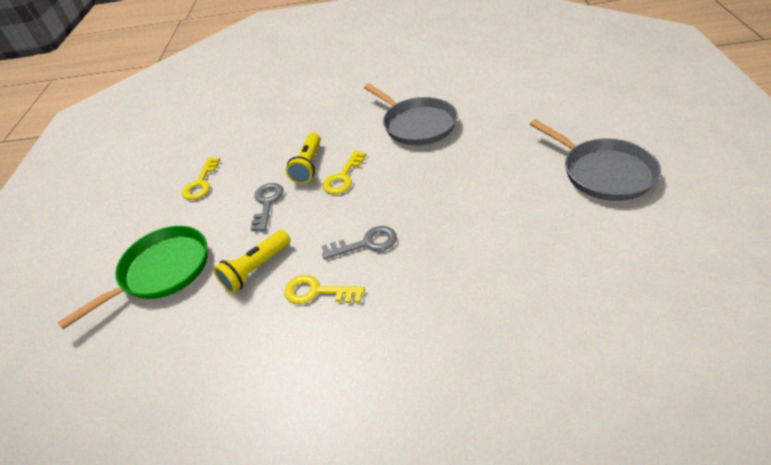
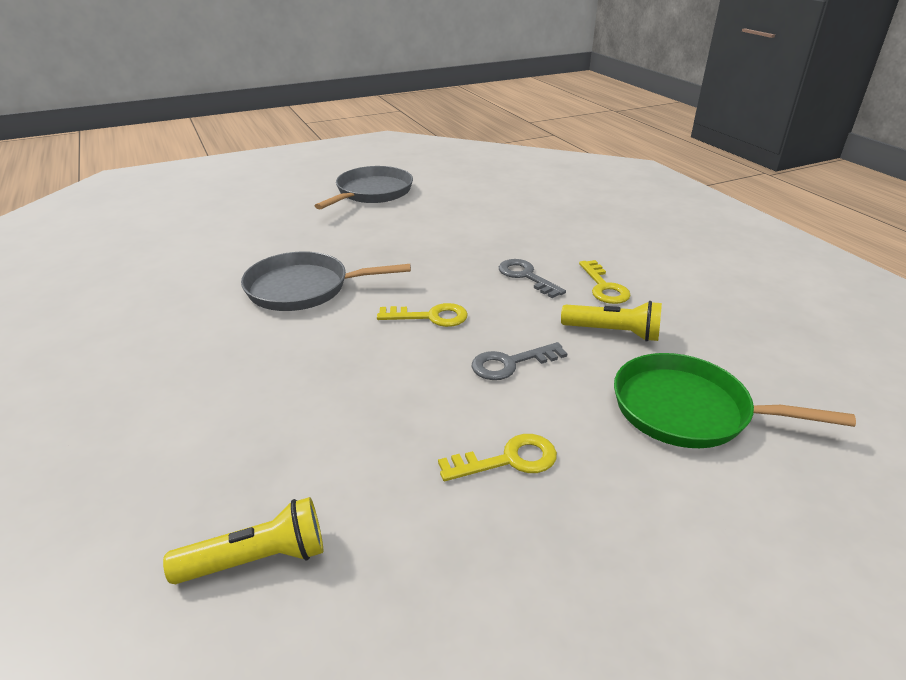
camera: 120 degrees left, 10 degrees down
yellow flashlight [286,133,321,184] -> yellow flashlight moved to [163,497,323,584]
grey pan [364,84,458,145] -> grey pan turned 120 degrees counterclockwise [241,251,411,311]

